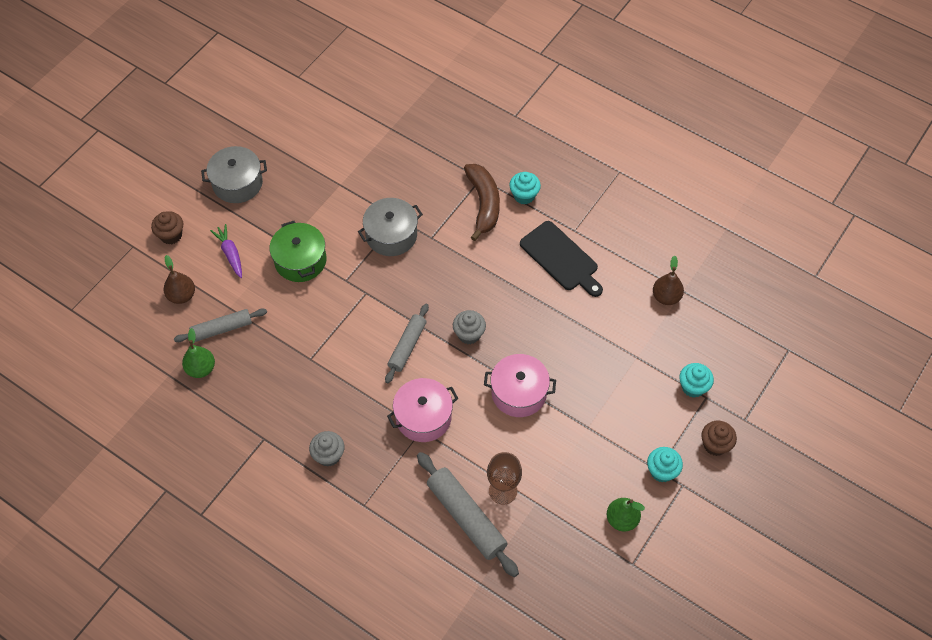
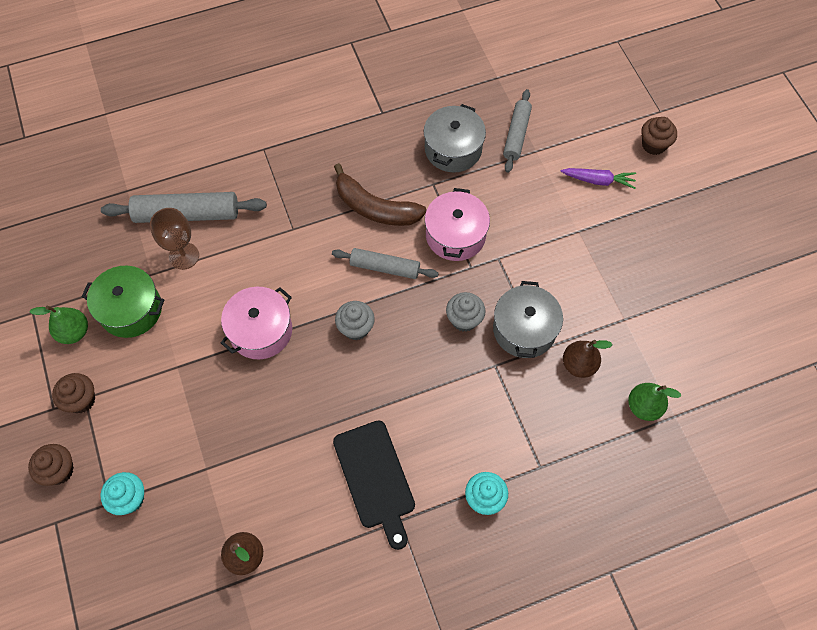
camera: 125 degrees right, 5 degrees up
brown pear [164,255,195,304] -> brown pear moved to [563,340,612,378]
green pear [182,328,215,378] -> green pear moved to [628,383,681,421]
grey pot [201,146,267,203] -> grey pot moved to [424,104,486,172]
green pot [270,221,327,282] -> green pot moved to [82,266,164,338]
grey cupcake [309,431,344,467] -> grey cupcake moved to [446,292,486,332]
grey rolling pin [385,304,429,384] -> grey rolling pin turned 45 degrees counterclockwise [332,248,439,279]
pink pot [387,378,458,442] -> pink pot moved to [425,188,490,261]
brown banana [464,164,500,241] -> brown banana moved to [334,163,426,226]
black cutting board [520,221,603,297] -> black cutting board turned 105 degrees counterclockwise [333,420,415,550]
turquoise cupcake [647,447,683,483] -> brown cupcake [52,373,95,413]

